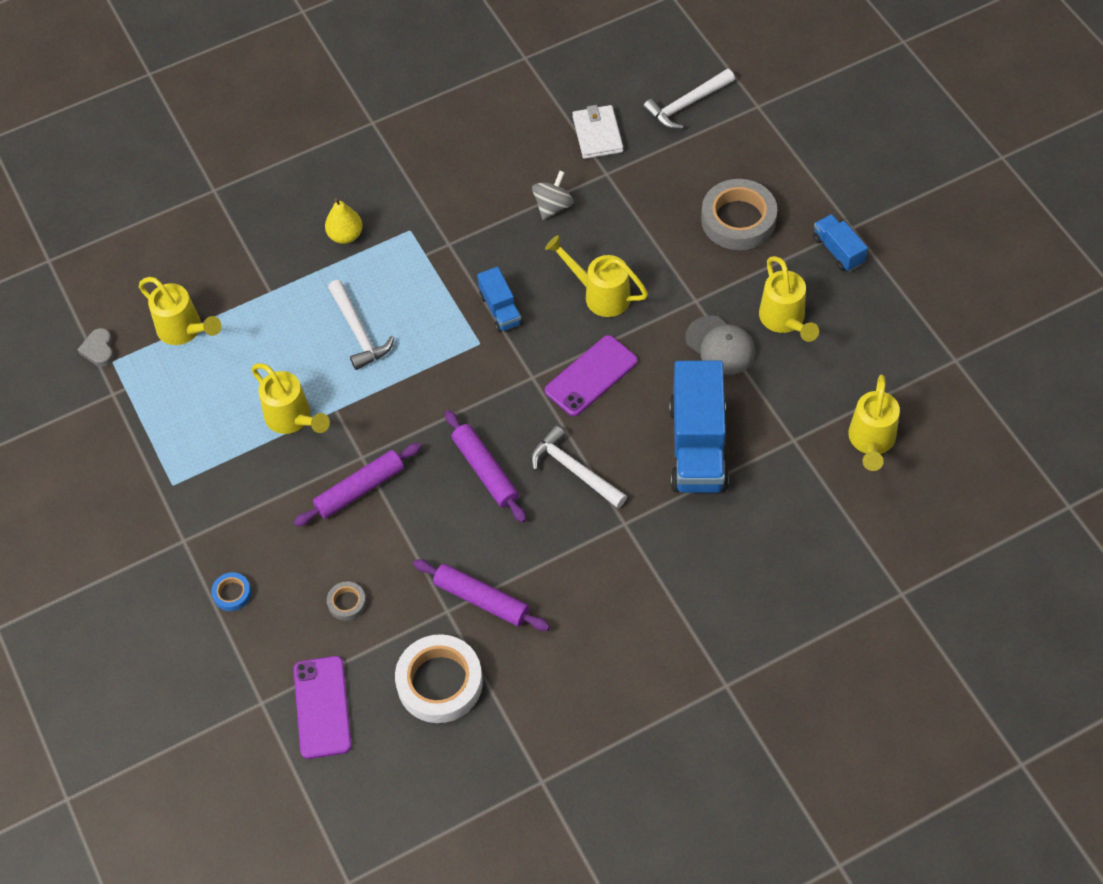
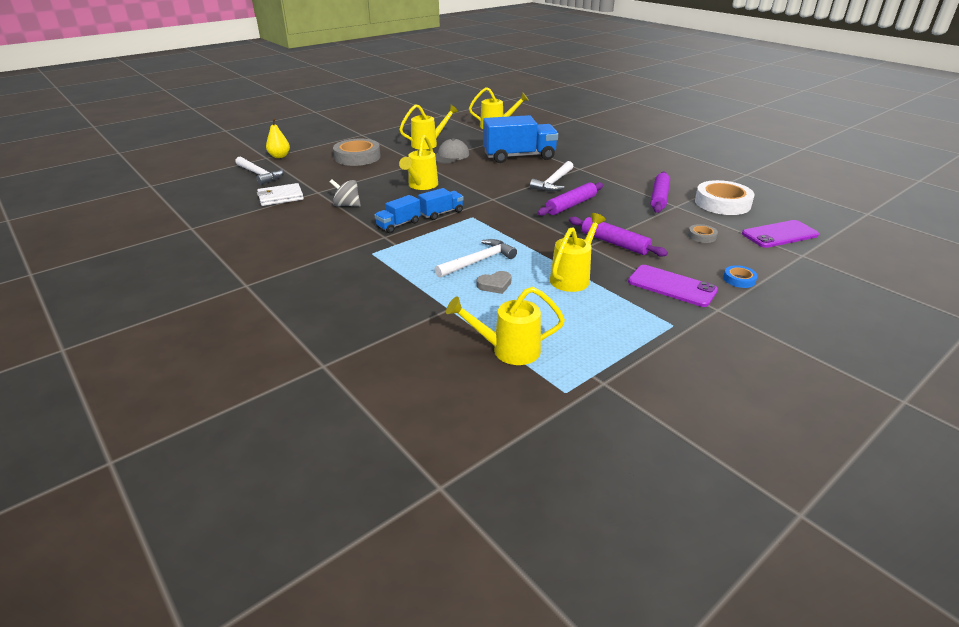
camera: 105 degrees left, 25 degrees down
grey heart [77,328,114,367] -> grey heart moved to [477,271,512,294]
yellow watering can [139,277,221,345] -> yellow watering can turned 120 degrees counterclockwise [446,287,565,365]
yellow pear [325,198,363,244] -> yellow pear moved to [266,118,290,158]
purple phone [545,335,638,416] -> purple phone moved to [628,265,718,307]
blue truck [813,214,868,272] -> blue truck moved to [374,195,421,233]

